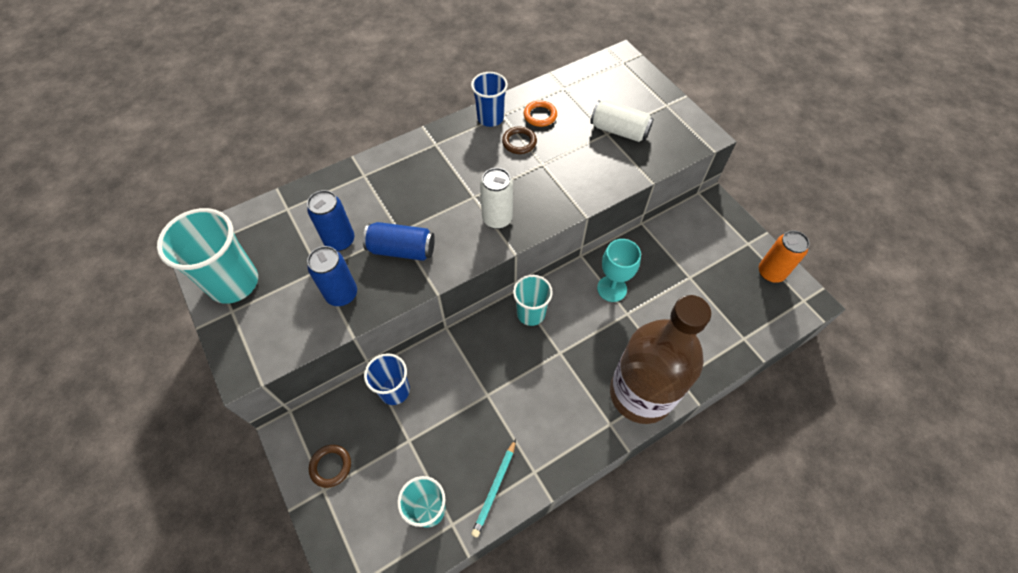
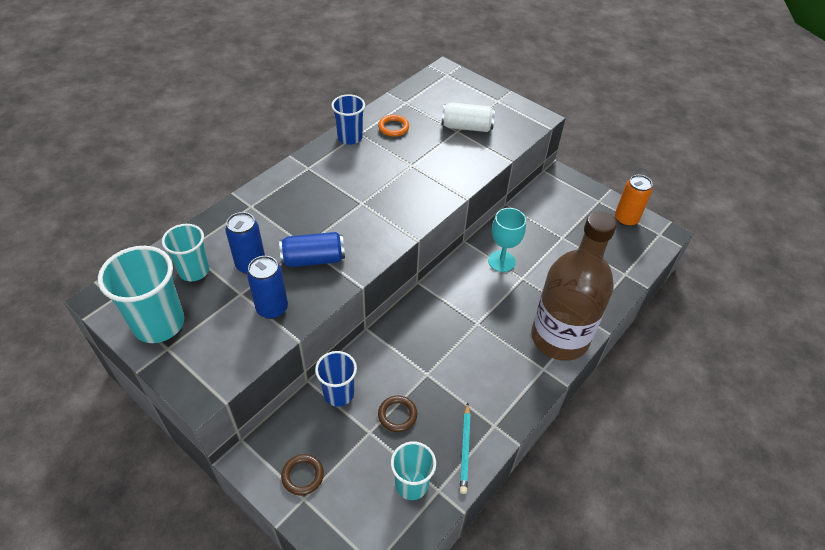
camera: 20 degrees left, 10 degrees down
white can [480,168,513,229] -> none
brown ring [502,127,537,154] -> brown ring moved to [378,395,417,432]
turquoise cup [513,275,553,326] -> turquoise cup moved to [162,224,209,282]

